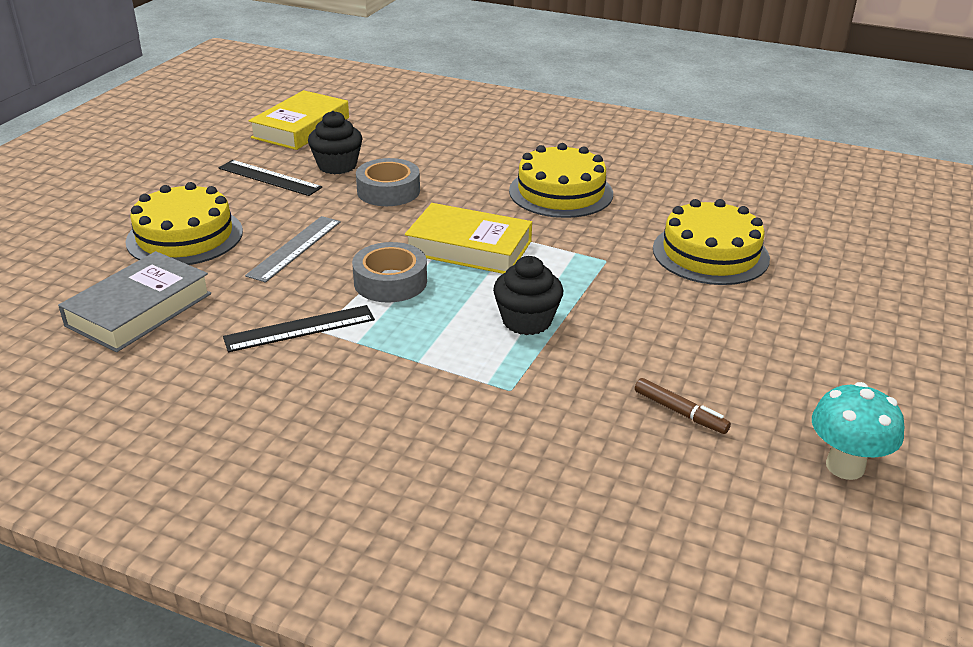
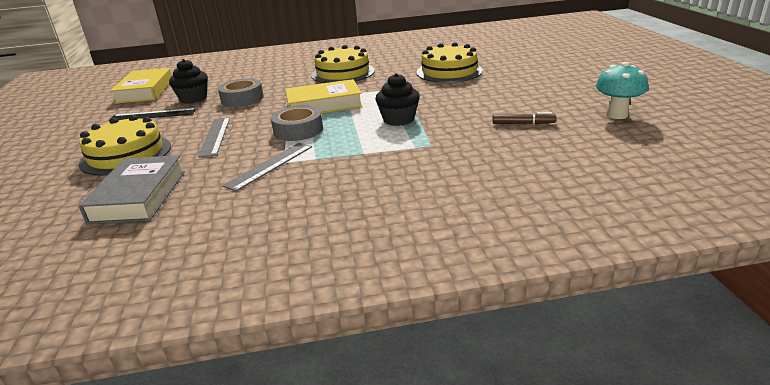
camera: 30 degrees left, 5 degrees down
black ruler [223,305,375,352] -> grey ruler [222,143,312,191]

